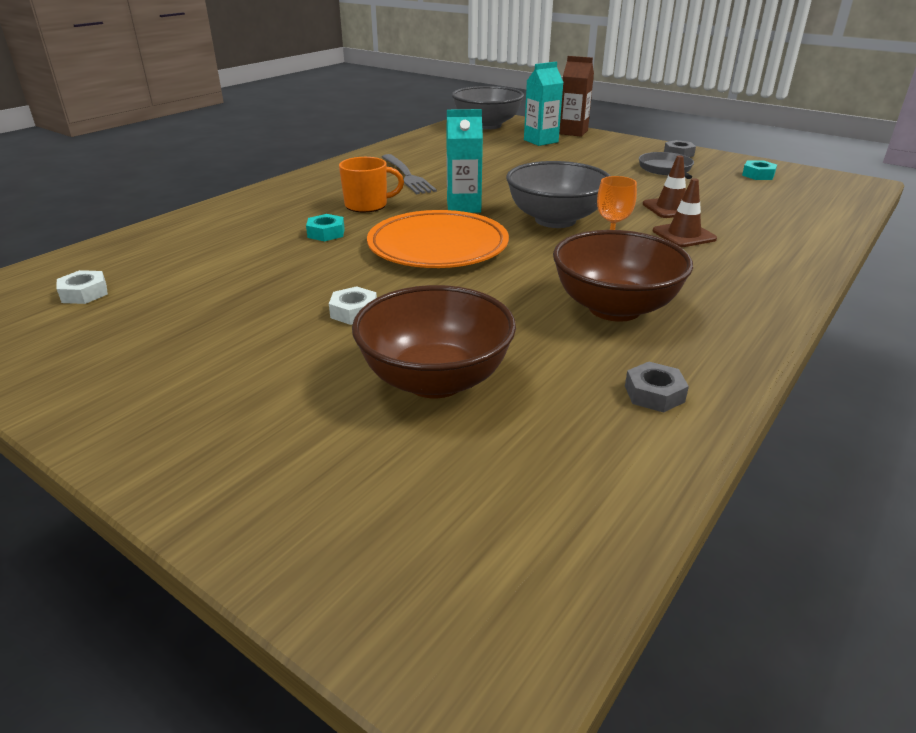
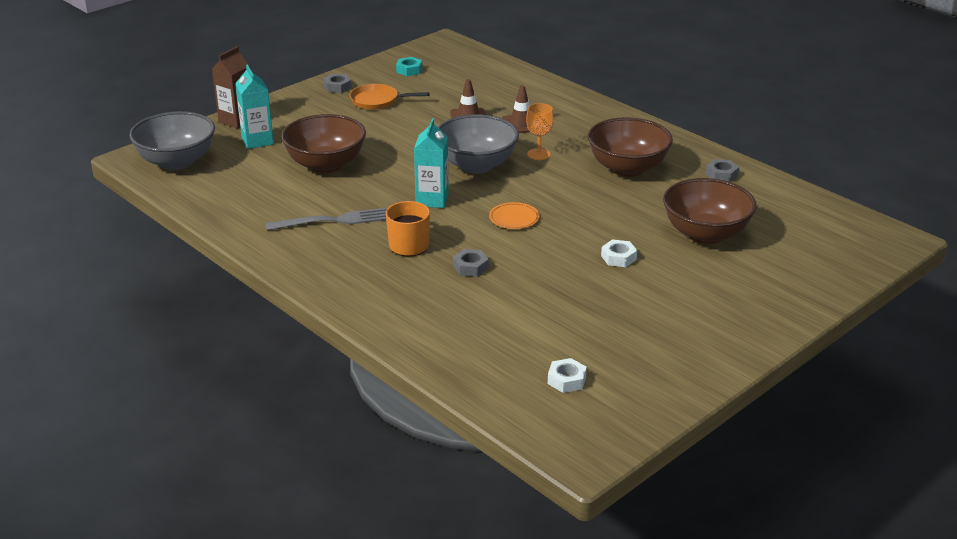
camera: 80 degrees left, 0 degrees up
turquoise nut [306,214,345,241] -> grey nut [453,249,489,277]
orange plate [367,210,509,268] -> orange plate [489,202,540,229], size x0.45
grey pan [639,152,694,179] -> orange pan [350,84,430,110]
none -> brown bowl [281,114,366,173]

